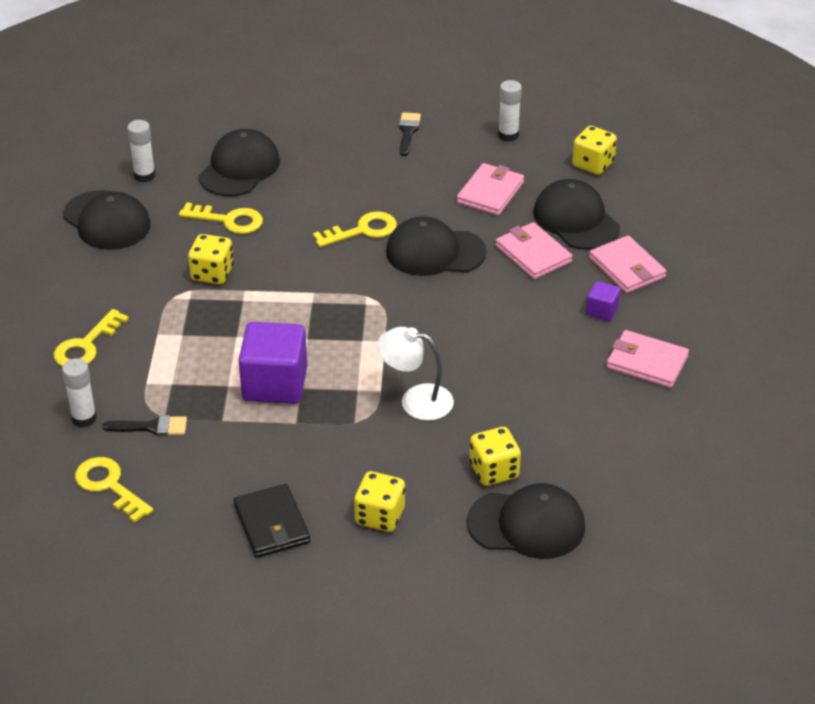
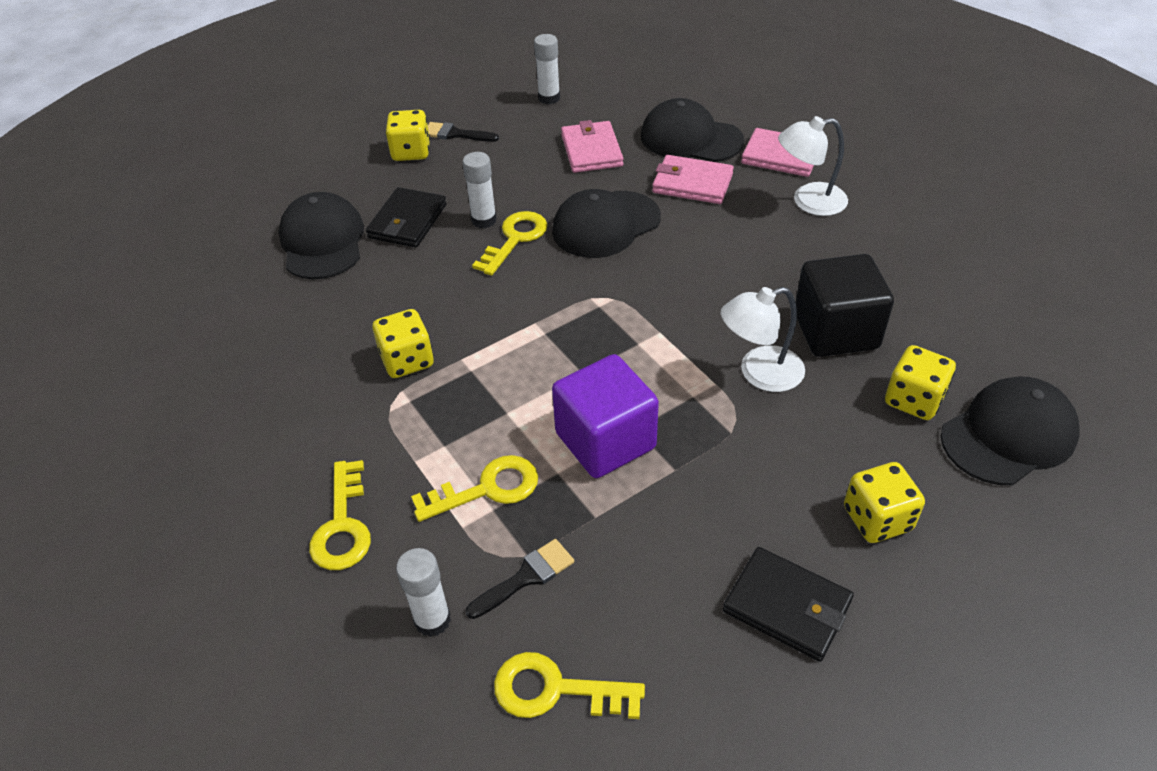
camera: 35 degrees left, 5 degrees up
black cap [63,190,151,250] -> none
white glue stick [127,120,155,182] -> white glue stick moved to [462,152,497,228]
yellow key [179,202,263,234] -> yellow key moved to [411,455,538,522]
black brush [399,112,421,156] -> black brush turned 45 degrees counterclockwise [428,122,499,142]
yellow dice [572,126,617,175] -> yellow dice moved to [385,110,430,161]
purple cube [586,281,620,321] -> white lamp [778,116,848,216]
pink wallet [606,330,689,388] -> none
none -> black wallet [366,187,447,248]
none -> black cube [796,254,894,357]

